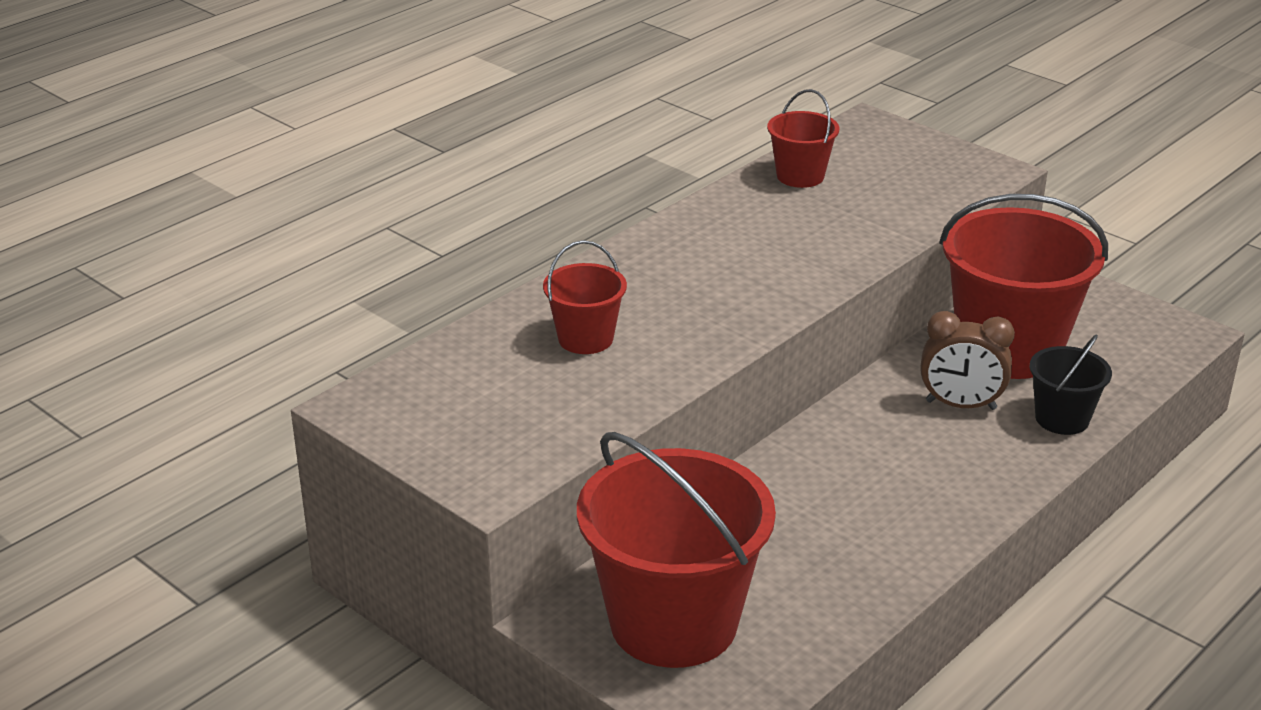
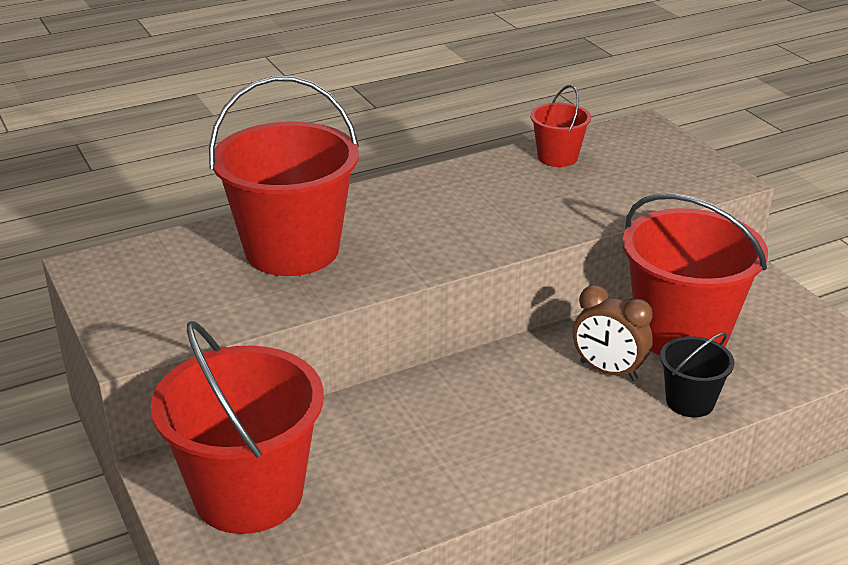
camera: 20 degrees right, 0 degrees up
red bucket [543,240,627,354] -> red bucket [209,76,359,276], size x2.06

